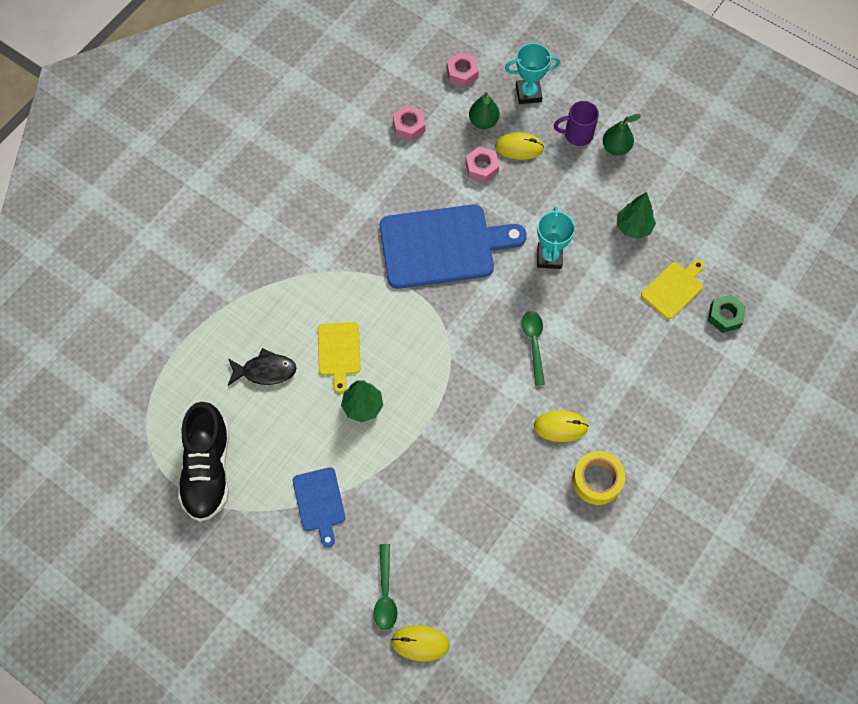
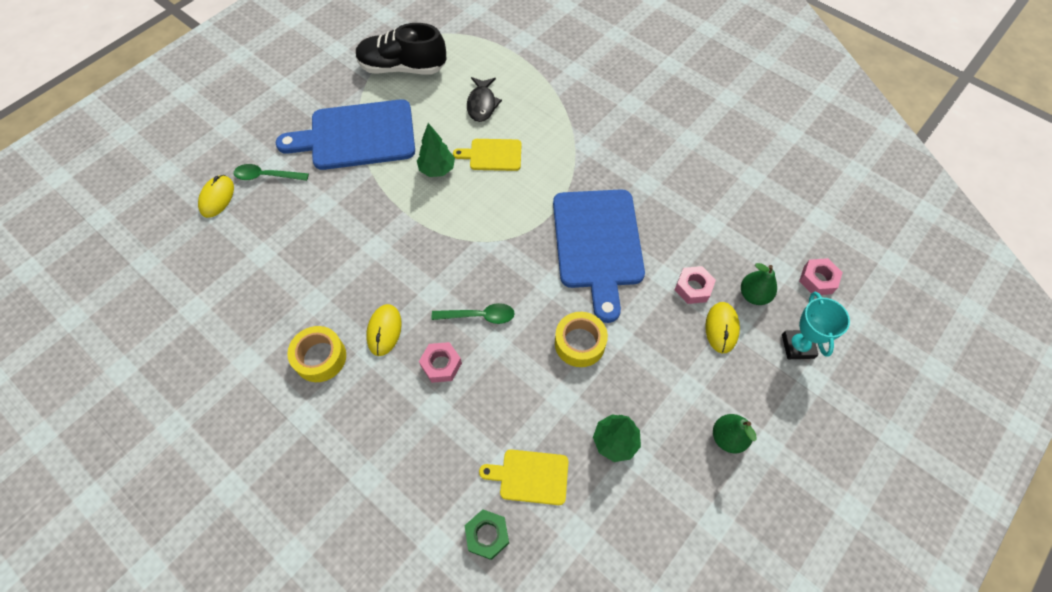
camera: 95 degrees right, 5 degrees down
blue cutting board [293,467,345,547] -> blue cutting board [276,99,415,170], size x2.01
pink nut [393,105,426,141] -> pink nut moved to [419,342,462,383]
turquoise trophy [537,206,575,269] -> yellow tape [555,312,608,367]
purple mug [554,101,599,146] -> none
yellow cutting board [641,260,705,320] -> yellow cutting board turned 135 degrees clockwise [479,449,568,505]

